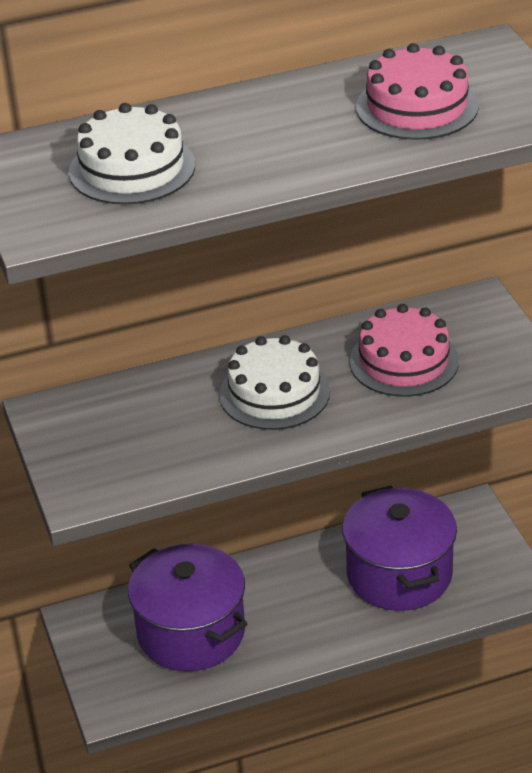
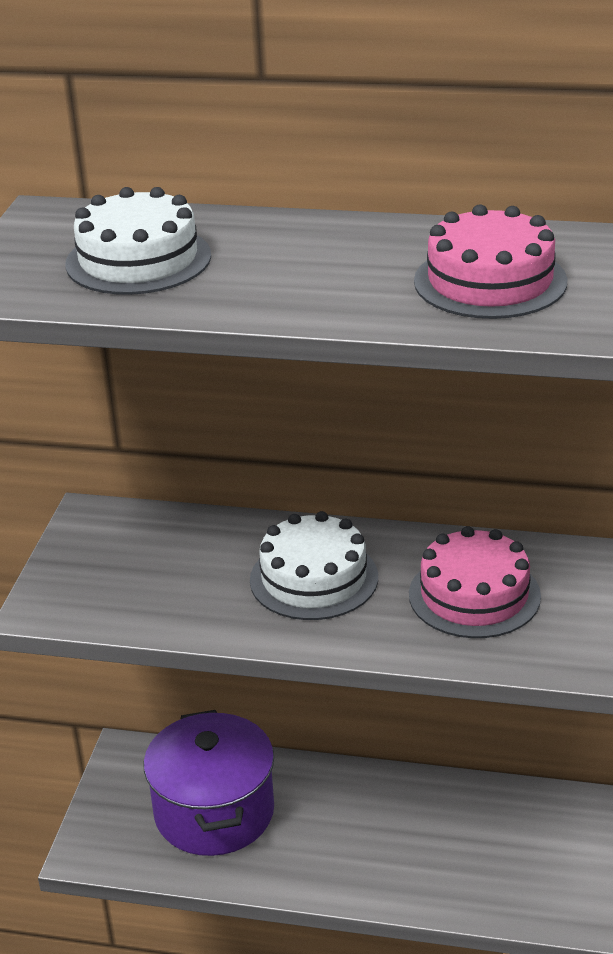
camera: 30 degrees right, 5 degrees down
purple pot [342,486,457,611] -> none

